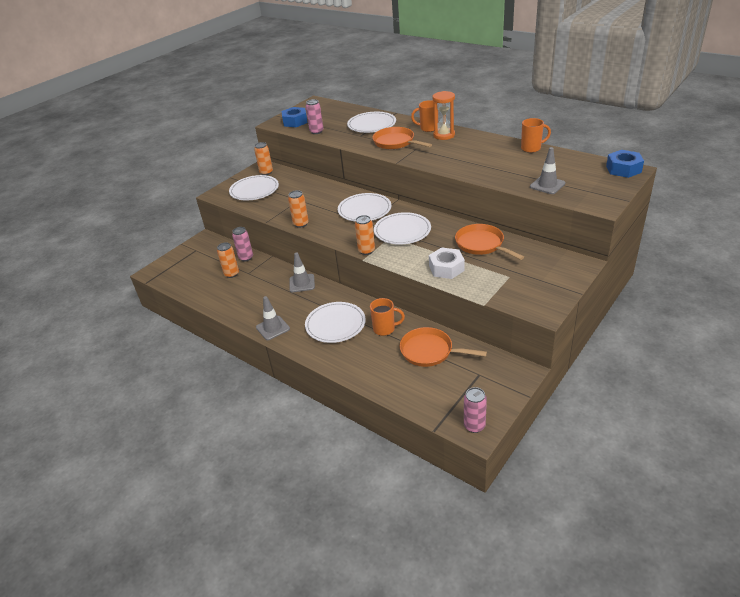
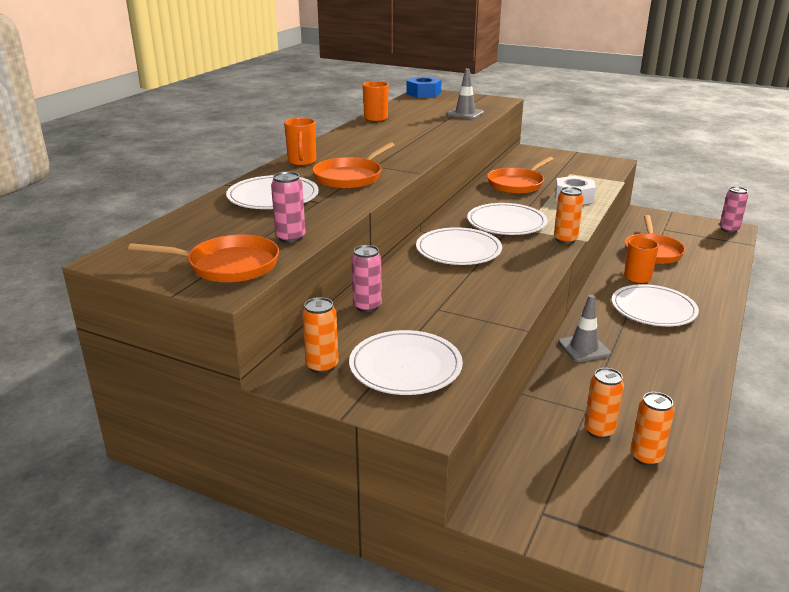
camera: 105 degrees left, 10 degrees down
pink can [232,227,253,261] -> pink can moved to [352,245,382,312]
grey traffic cone [256,296,290,340] -> none
blue nut [282,107,308,127] -> orange pan [128,235,279,283]
orange can [288,190,309,228] -> orange can moved to [630,392,674,466]
orange hourglass [432,91,455,140] -> none

